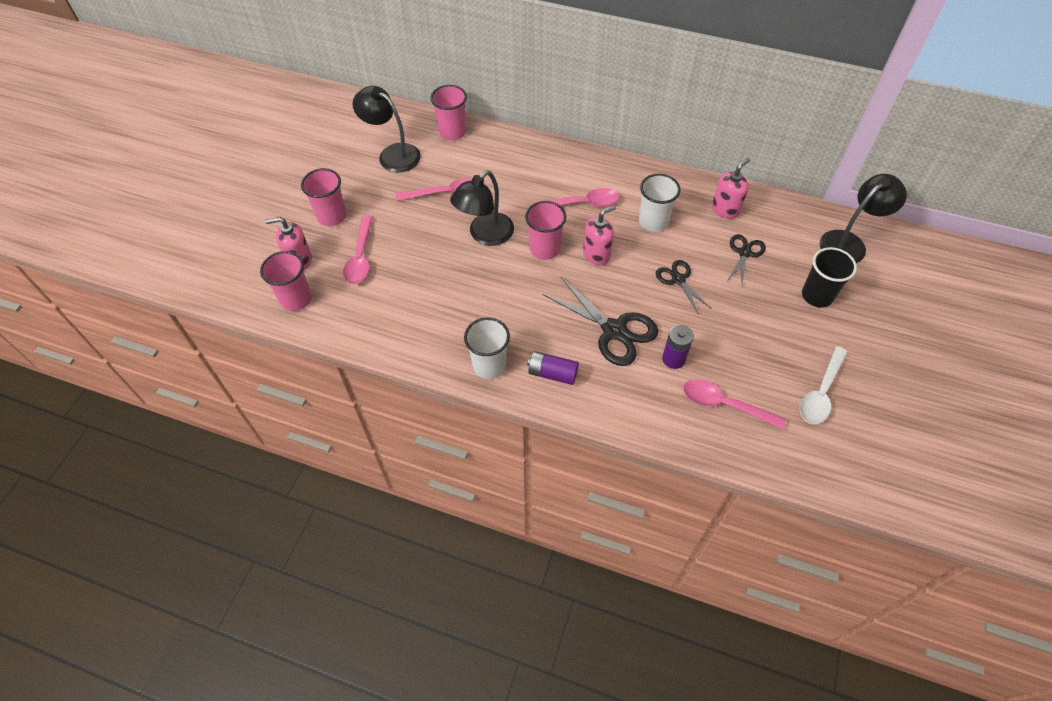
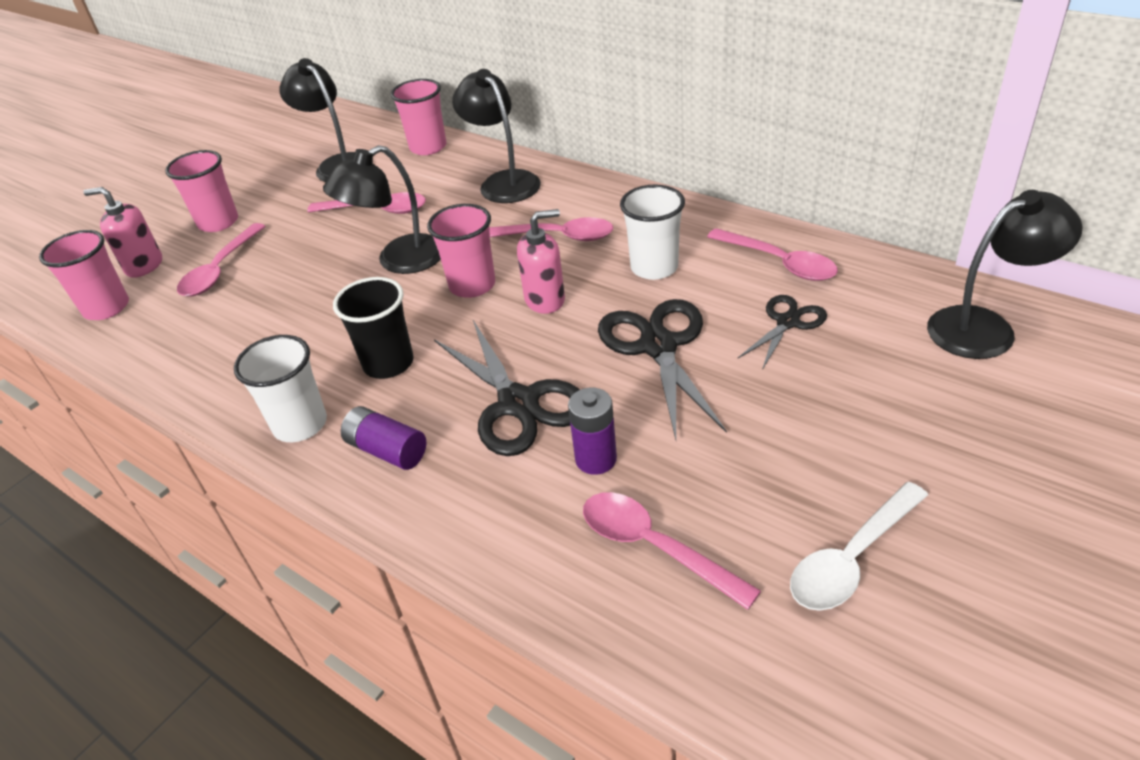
camera: 20 degrees right, 15 degrees down
black scissors [656,260,712,315] -> black scissors [598,299,727,440], size x1.73
pink soap dispenser [712,158,750,219] -> pink spoon [707,228,838,281]
black cup [802,247,857,308] -> black cup moved to [333,277,414,379]
none -> black lamp [452,69,541,203]

